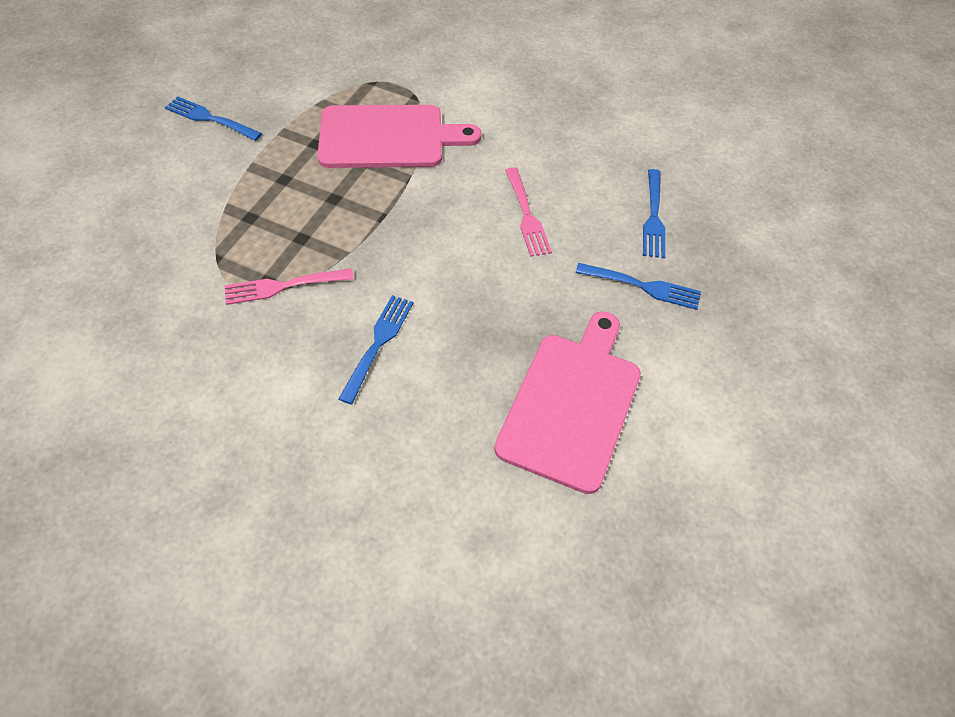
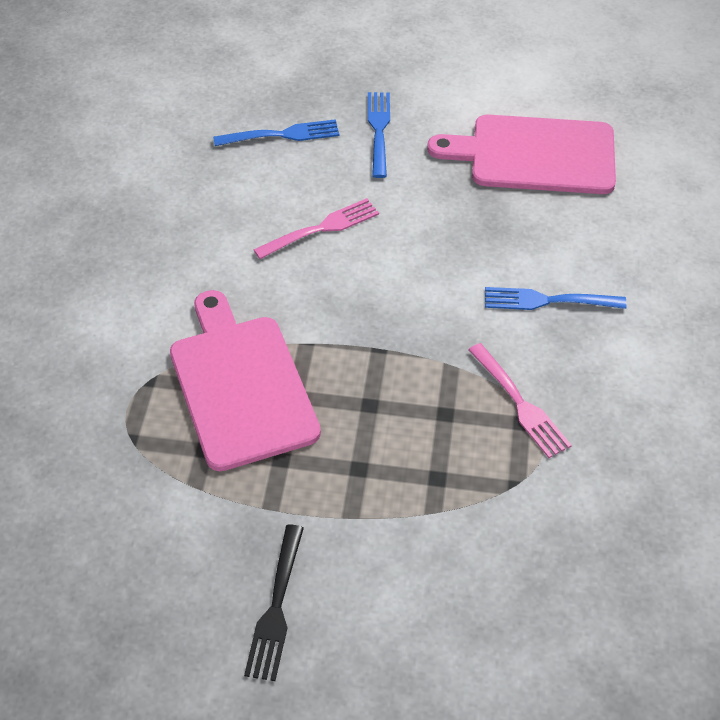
camera: 105 degrees left, 5 degrees down
blue fork [165,96,262,141] -> black fork [244,525,304,681]

